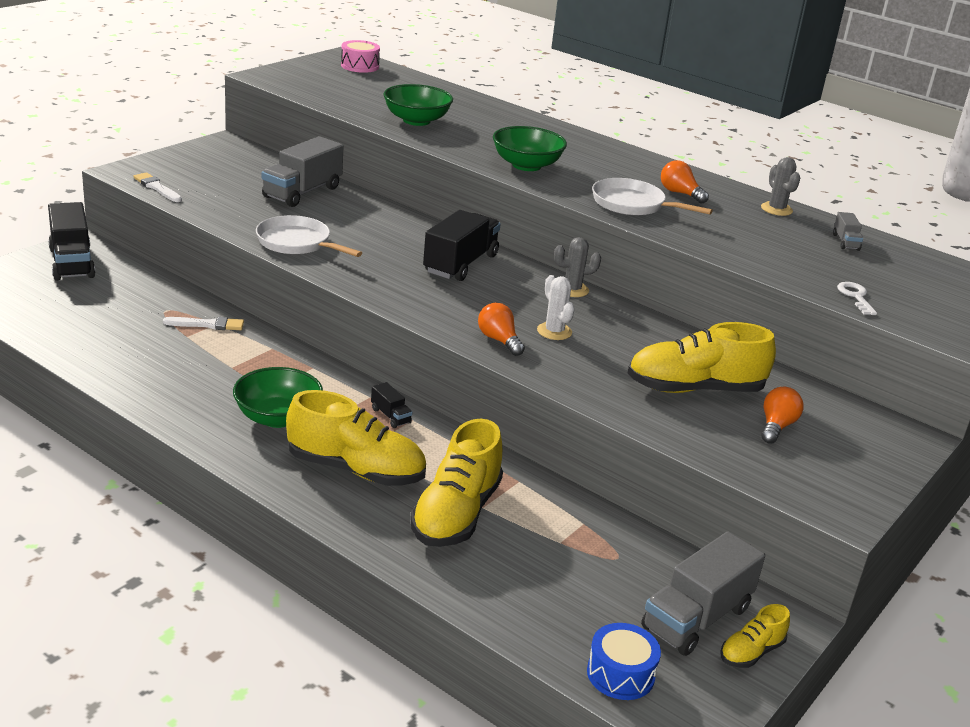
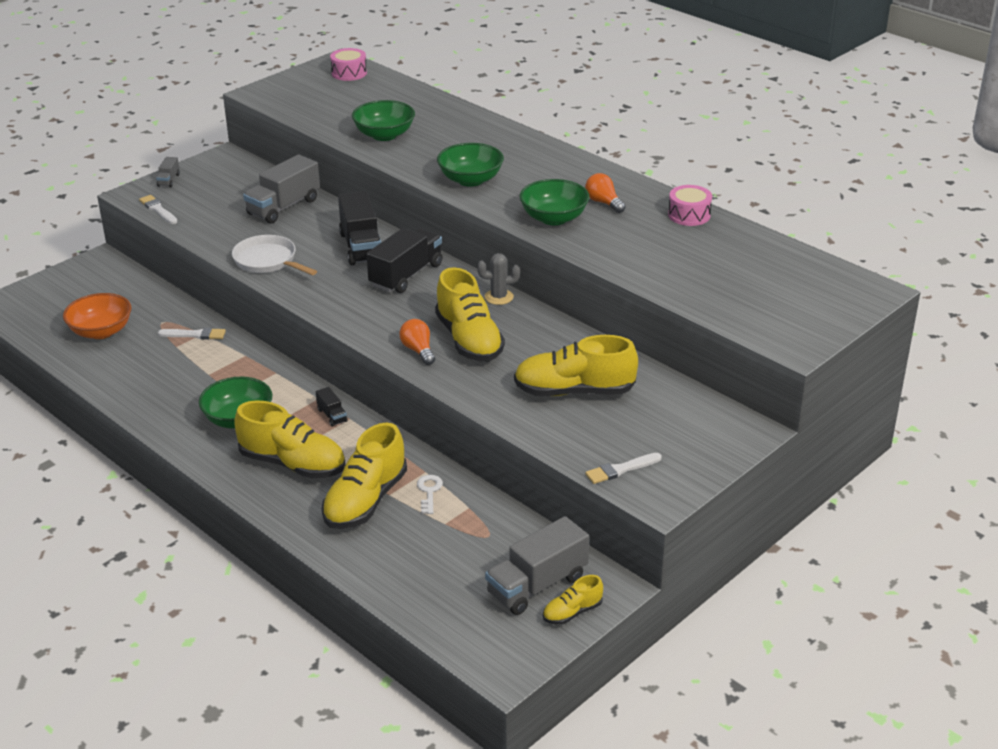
camera: 10 degrees right, 5 degrees up
black truck [48,202,96,280] -> black truck moved to [338,191,381,265]
white cactus [537,275,575,340] -> yellow shoe [435,267,505,361]
blue drum [587,623,661,700] -> none
white pan [592,178,713,216] -> green bowl [520,179,589,225]
grey cactus [761,157,800,216] -> pink drum [668,185,712,226]
orange light bulb [761,387,804,444] -> none
grey truck [833,212,863,251] -> grey truck moved to [156,157,180,187]
white key [837,282,877,315] -> white key moved to [417,475,443,514]
none -> orange bowl [63,293,131,339]
none -> white brush [585,453,662,484]

